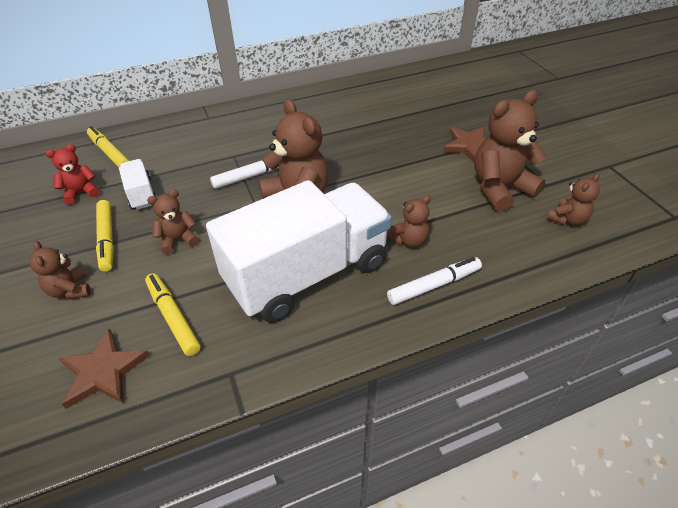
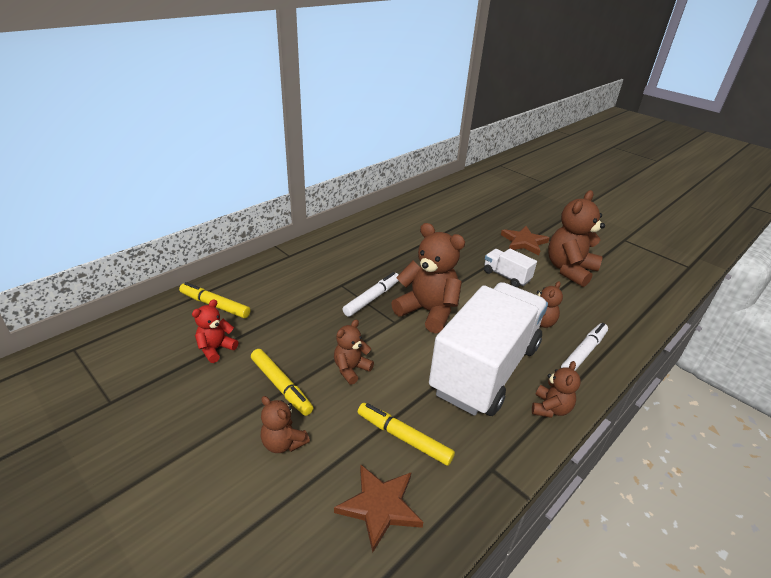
camera: 25 degrees left, 10 degrees down
white truck [119,159,157,210] -> white truck moved to [484,249,537,287]
brown teddy bear [547,173,600,226] -> brown teddy bear moved to [532,361,581,418]

